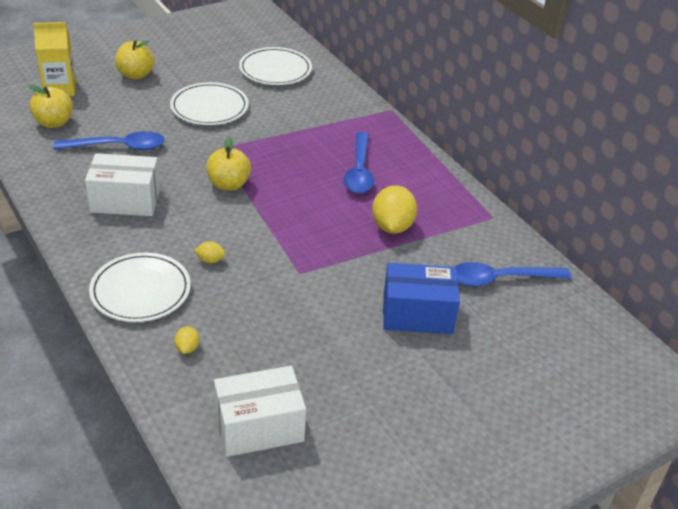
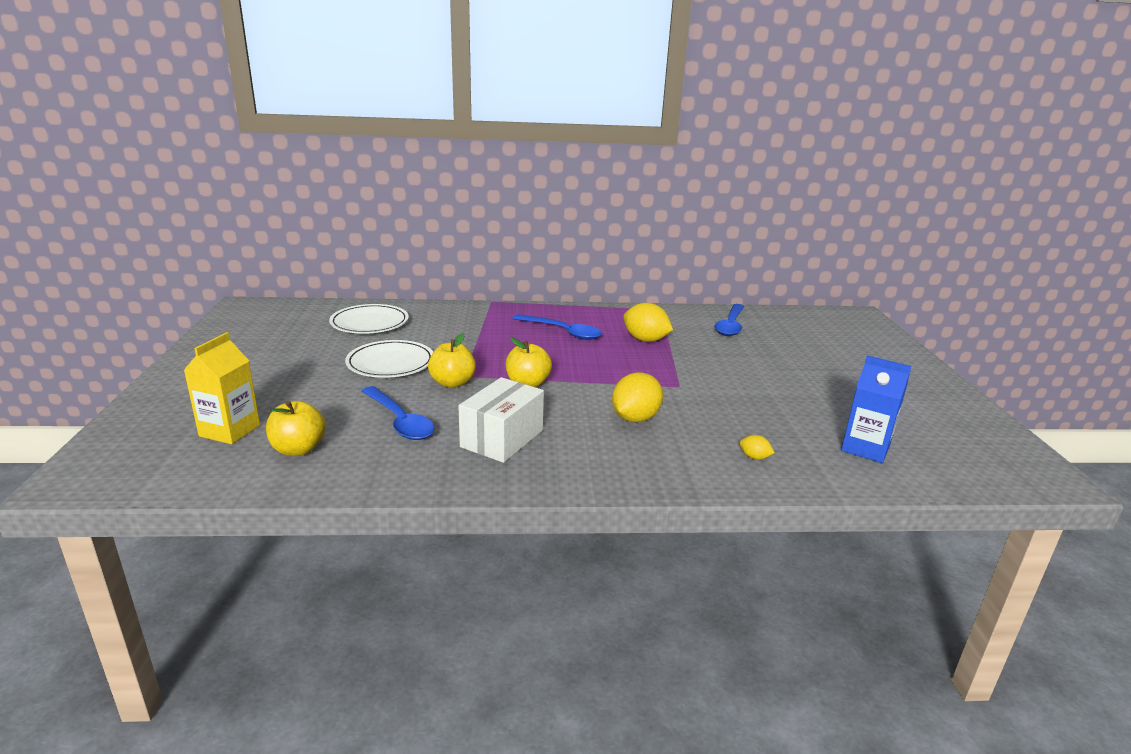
camera: 60 degrees left, 15 degrees down
blue spoon [53,131,165,150] -> blue spoon turned 120 degrees clockwise [362,386,435,440]
white plate [89,253,191,322] -> none
yellow apple [115,40,154,79] -> yellow apple moved to [428,333,476,388]
yellow lemon [194,241,226,263] -> yellow lemon [612,372,663,422], size x2.14
white box [214,366,306,457] -> blue carton [841,356,911,463]
blue box [383,263,460,334] -> none

